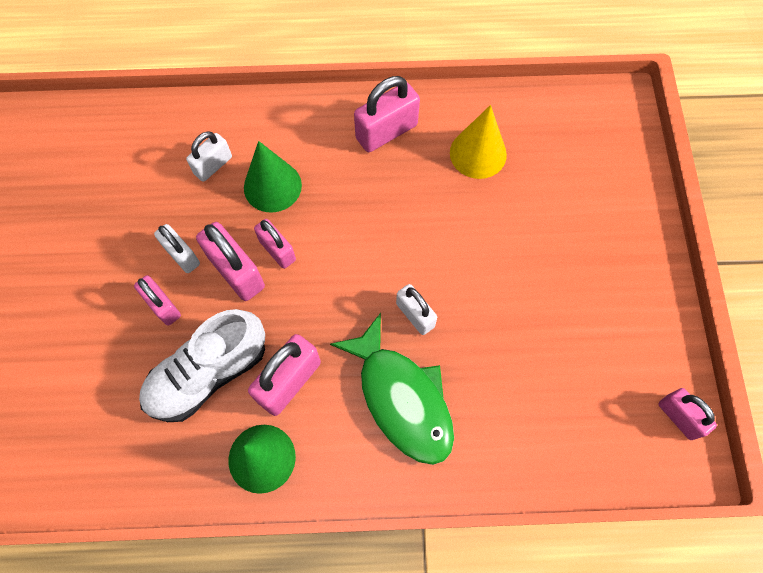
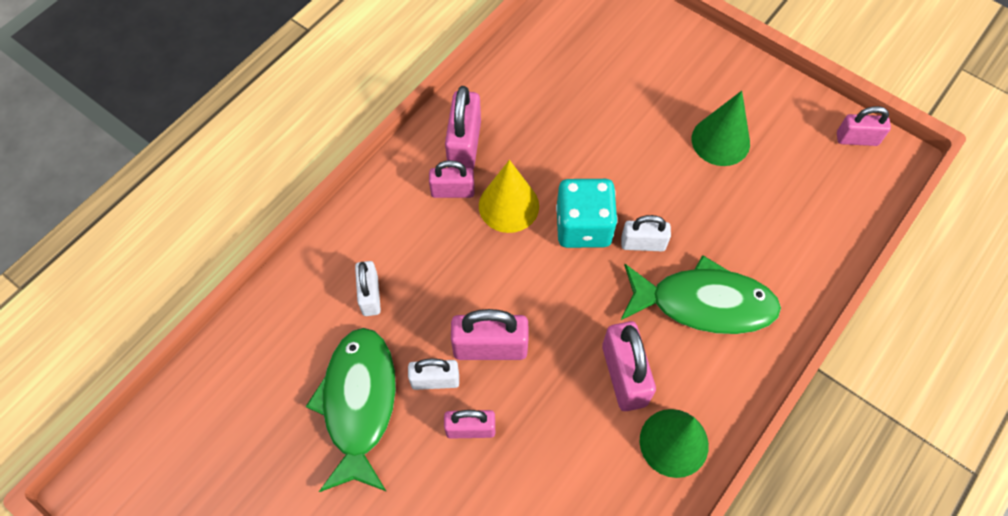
camera: 50 degrees left, 5 degrees down
white shoe [139,309,265,422] -> none
green cone [244,141,302,213] -> green cone moved to [692,91,750,166]
pink padlock [254,219,296,269] -> pink padlock moved to [429,160,474,198]
yellow cone [450,105,507,179] -> yellow cone moved to [479,160,539,233]
none -> green fish [306,328,396,492]
none -> turquoise dice [556,179,618,248]

